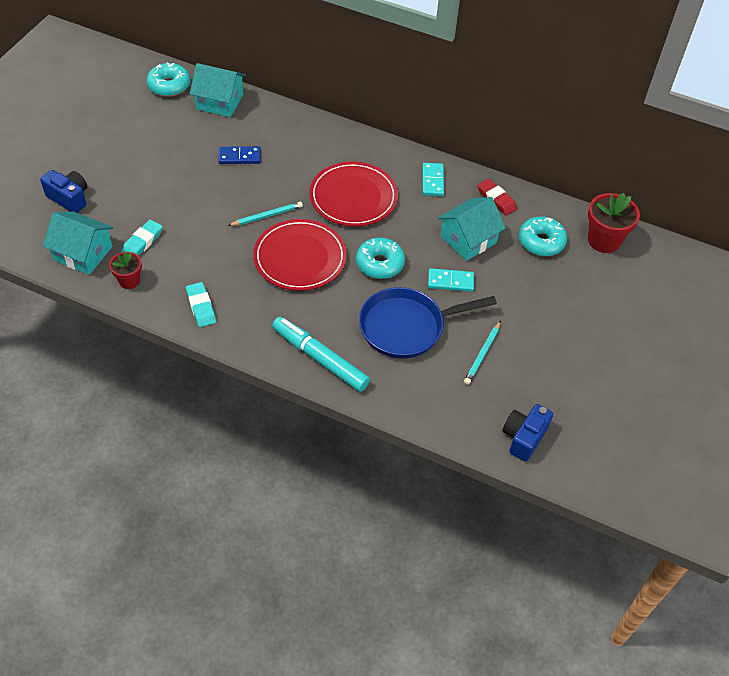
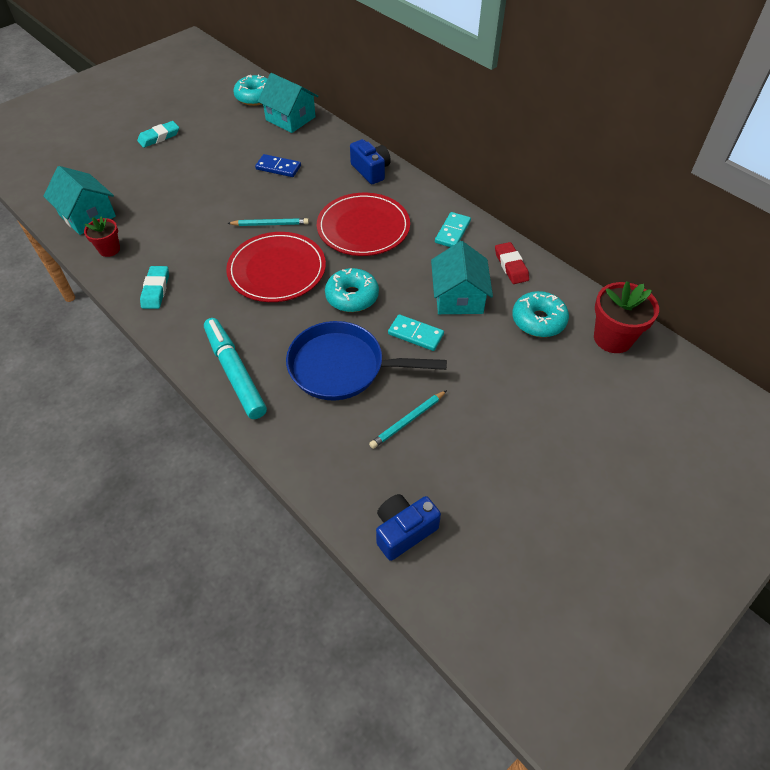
camera: 25 degrees right, 0 degrees up
blue camera [40,170,87,213] -> blue camera moved to [350,139,391,184]
turquoise eraser [121,219,163,256] -> turquoise eraser moved to [137,121,179,148]
turquoise house [438,197,506,261] -> turquoise house turned 75 degrees counterclockwise [431,241,493,314]

